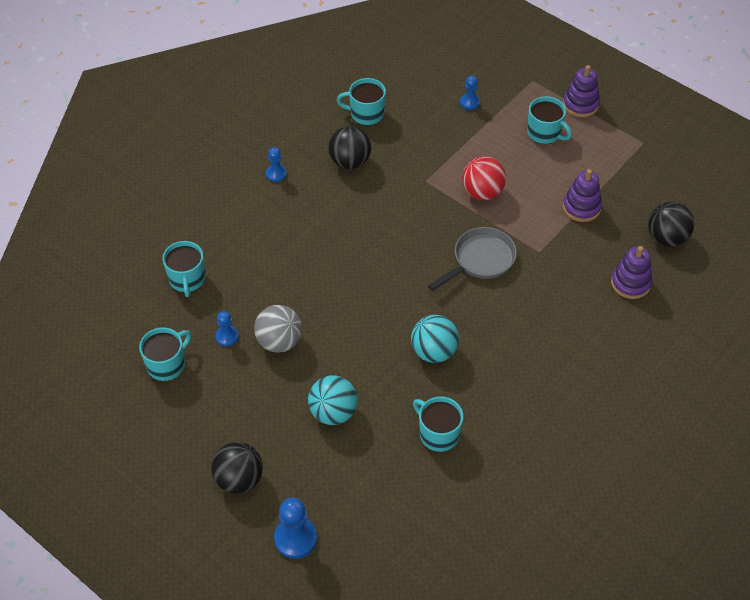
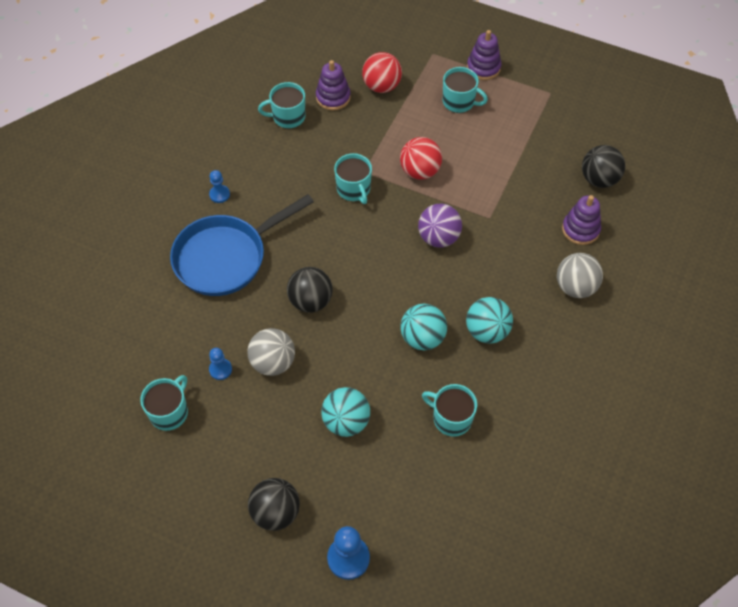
camera: 15 degrees left, 5 degrees up
turquoise mug [162,241,205,297] -> turquoise mug moved to [334,153,372,204]
black ball [328,126,371,169] -> black ball moved to [287,267,333,313]
grey pan [428,227,517,291] -> purple ball [418,203,462,248]
blue pawn [460,76,480,110] -> red ball [362,52,402,93]
purple stacking toy [563,169,602,222] -> purple stacking toy moved to [316,60,351,110]
none -> blue pan [170,194,314,296]
none -> turquoise ball [466,297,513,344]
none -> grey ball [557,253,603,298]

